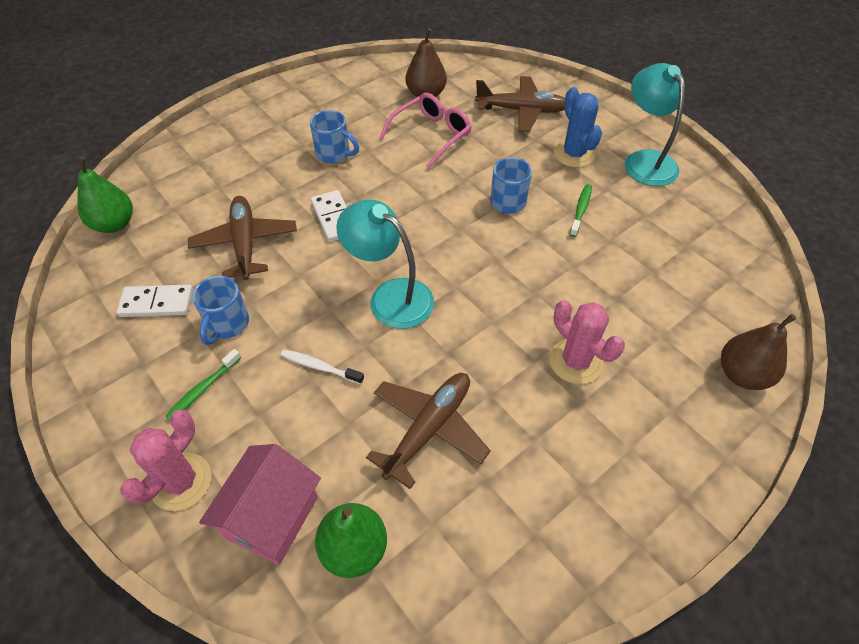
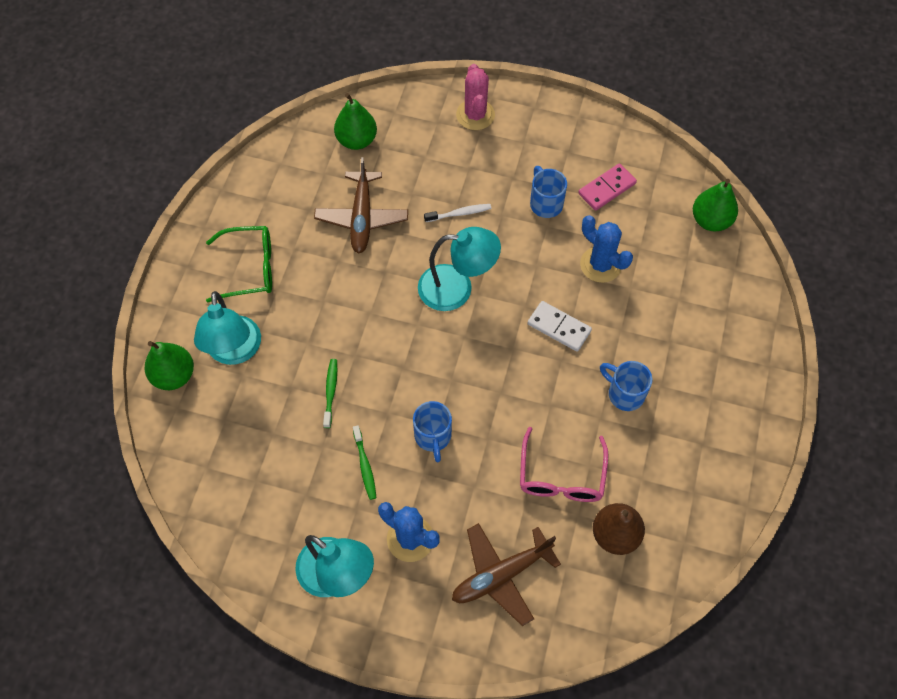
camera: 145 degrees right, 10 degrees up
white domino [116,285,193,317] -> pink domino [578,163,637,211]
green toothbrush [165,349,241,420] -> green toothbrush moved to [323,359,337,428]
brown plane [188,196,297,280] -> blue cactus [580,215,633,283]
pink house [199,444,321,565] -> none
blue mug [310,110,359,164] -> blue mug turned 45 degrees clockwise [600,361,652,411]
pink cactus [549,300,625,384] -> none
brown pear [721,314,796,390] -> green pear [145,341,194,390]
none -> turquoise lamp [194,291,261,365]
none -> green glasses [206,226,272,303]

